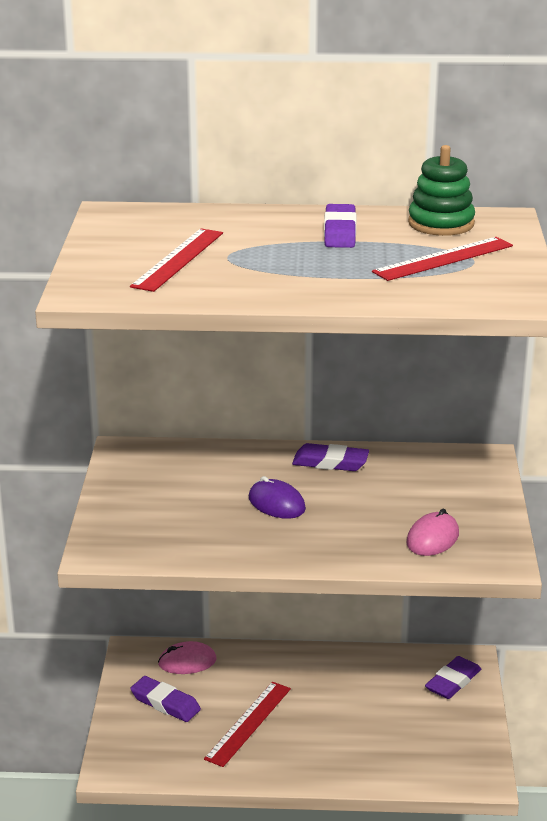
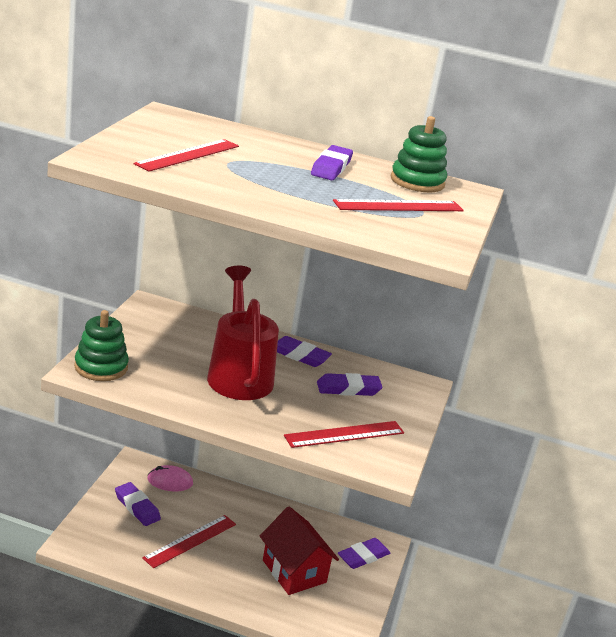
camera: 10 degrees right, 0 degrees up
purple mouse [249,476,306,519] -> red watering can [207,266,279,400]
pink mouse [407,509,459,556] -> red ruler [284,421,404,448]
none -> green stacking toy [74,310,129,381]
none -> red house [260,507,339,595]
none -> purple eraser [317,373,382,396]

